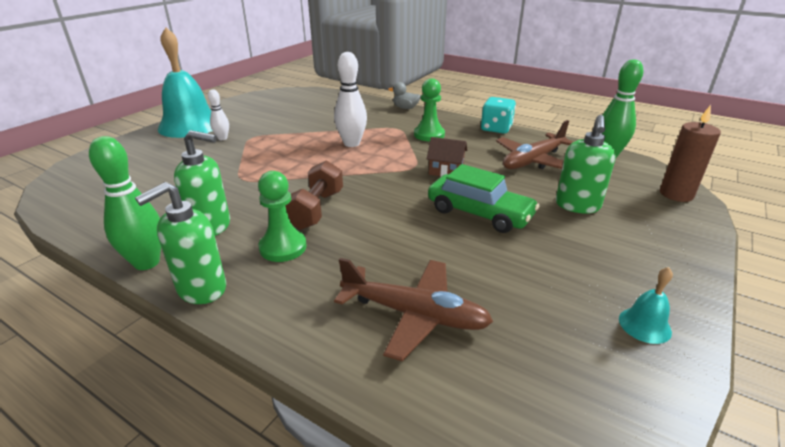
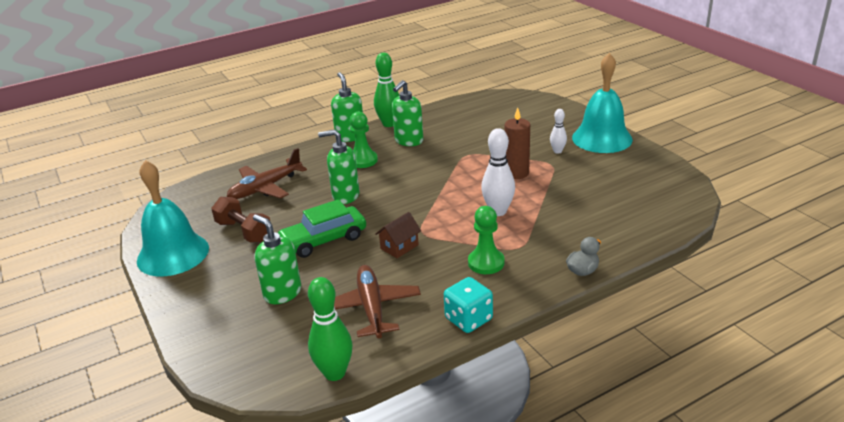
camera: 120 degrees right, 0 degrees up
brown dumbbell [285,160,343,230] -> brown dumbbell moved to [211,197,270,243]
turquoise bell [619,267,673,344] -> turquoise bell [137,160,209,276], size x2.40
brown candle [660,105,721,202] -> brown candle moved to [504,107,530,179]
none -> green soap dispenser [318,130,360,204]

